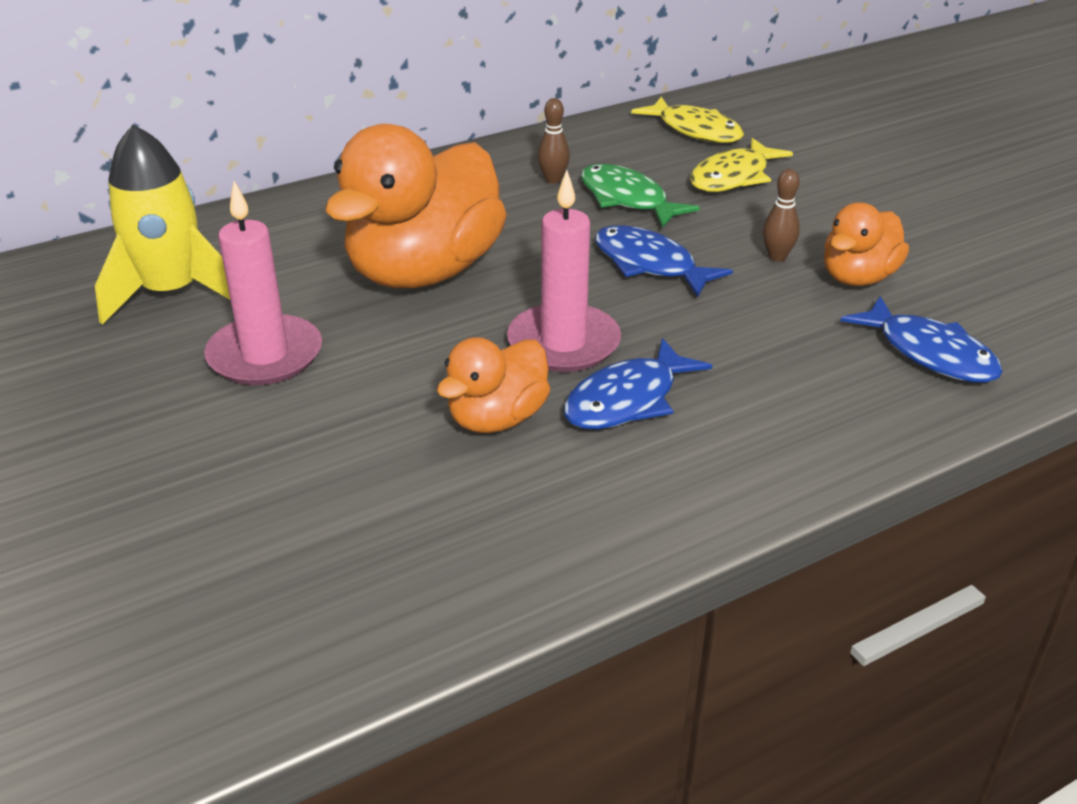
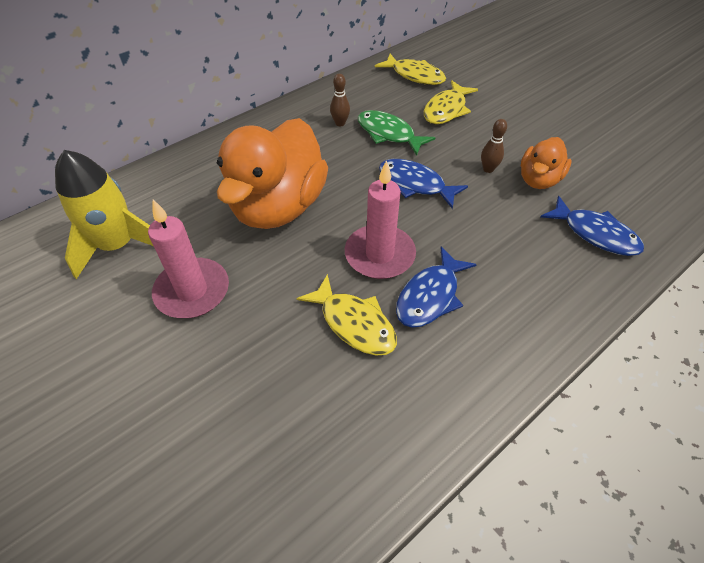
camera: 10 degrees left, 15 degrees up
orange duck [437,337,550,433] -> yellow fish [297,274,397,355]

